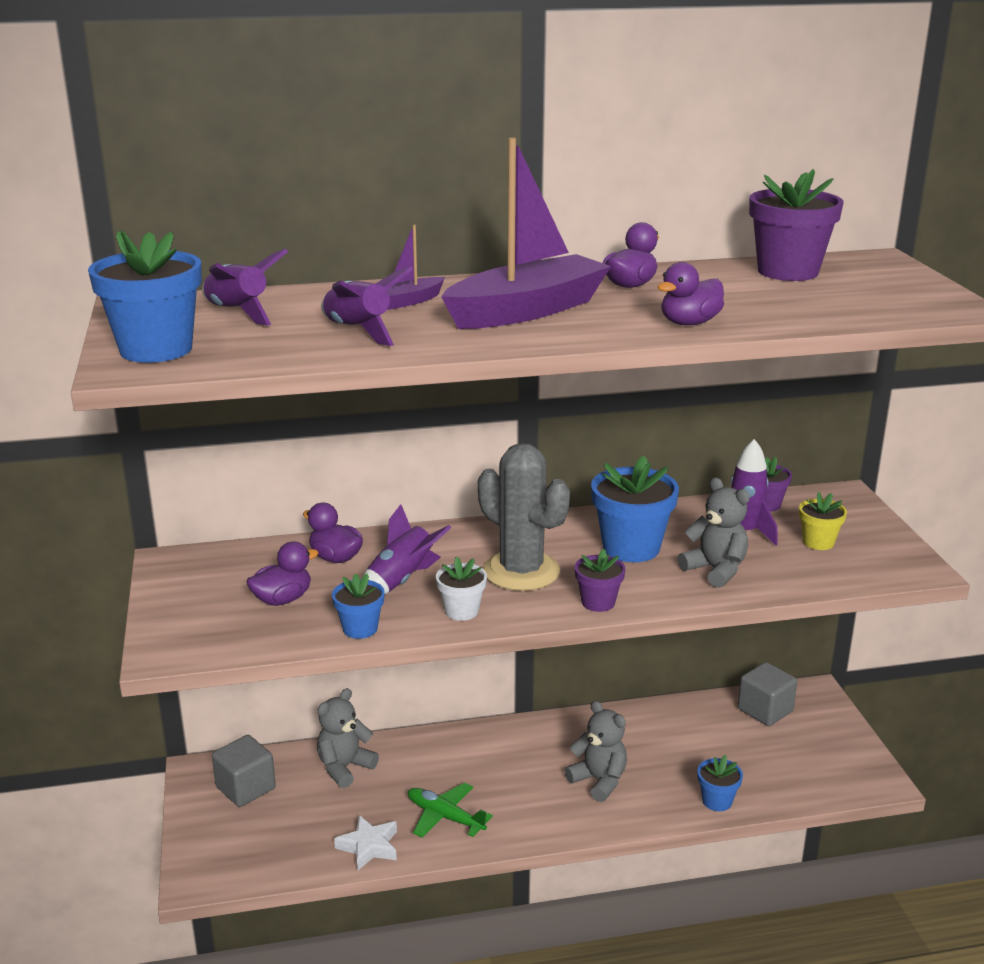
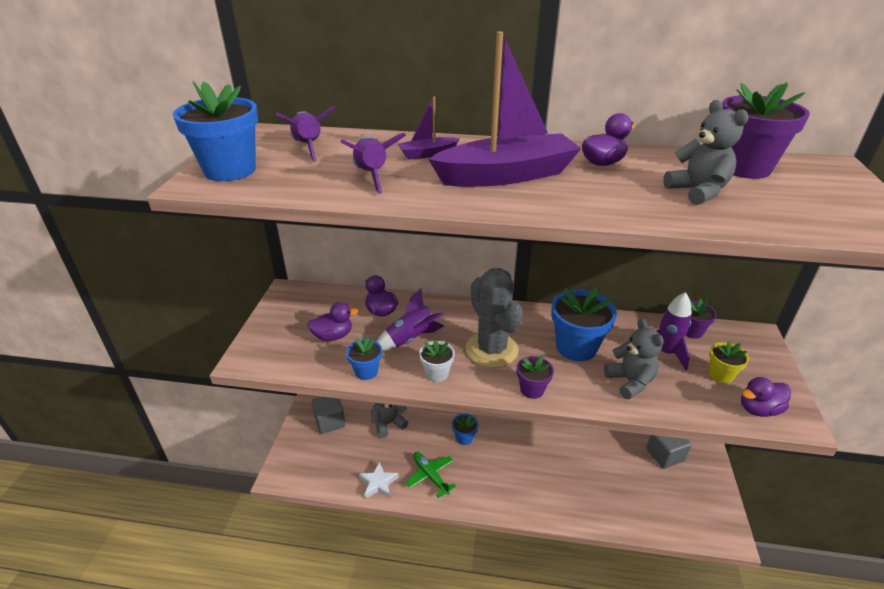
camera: 20 degrees right, 10 degrees up
grey teddy bear [565,701,627,802] -> grey teddy bear moved to [663,100,749,205]
purple duck [657,262,724,325] -> purple duck moved to [741,377,791,417]
blue flower pot [697,755,743,811] -> blue flower pot moved to [452,414,478,445]

